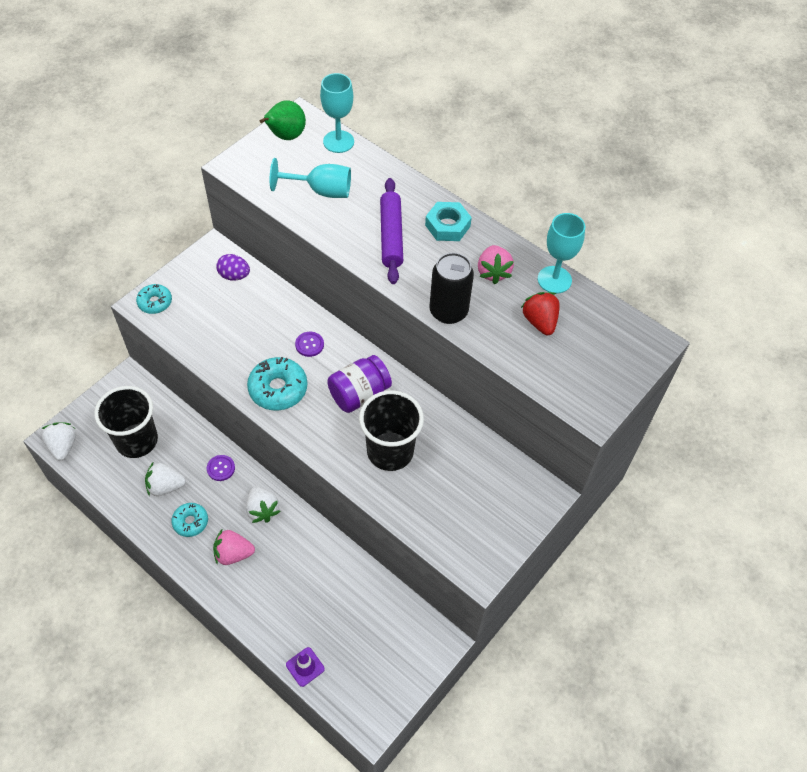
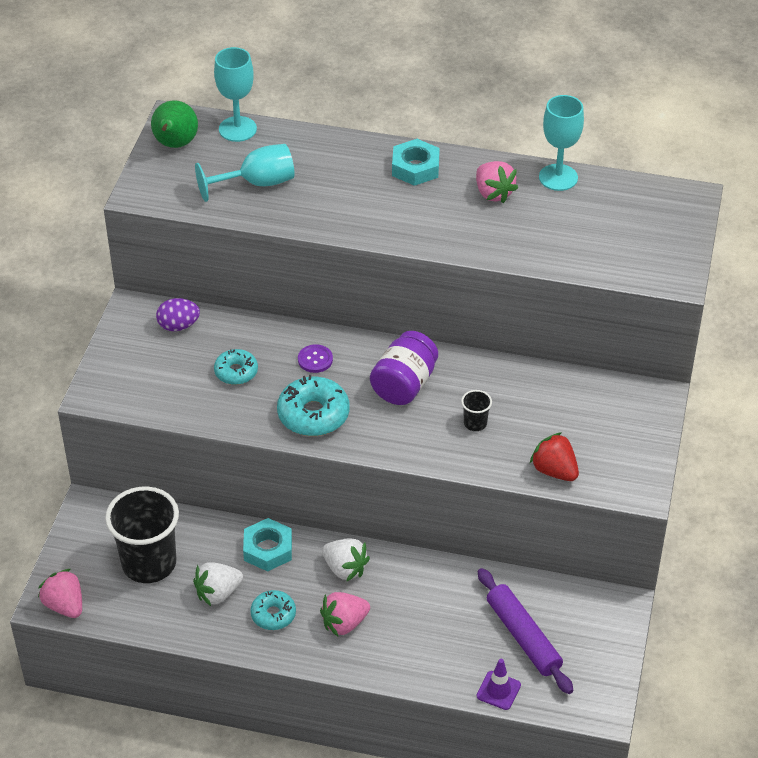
camera: 25 degrees left, 10 degrees down
white strawberry [41,422,76,461] -> pink strawberry [38,569,82,618]
turquoise donut [136,284,172,314] -> turquoise donut moved to [214,349,258,385]
purple button [207,455,235,481] -> turquoise nut [243,518,292,572]
black cup [359,390,424,471] -> black cup [461,390,492,431], size x0.42
purple rolling pin [380,178,403,284] -> purple rolling pin moved to [478,568,573,694]
black can [429,253,474,324] -> none
red strawberry [521,292,560,335] -> red strawberry moved to [530,432,579,481]

